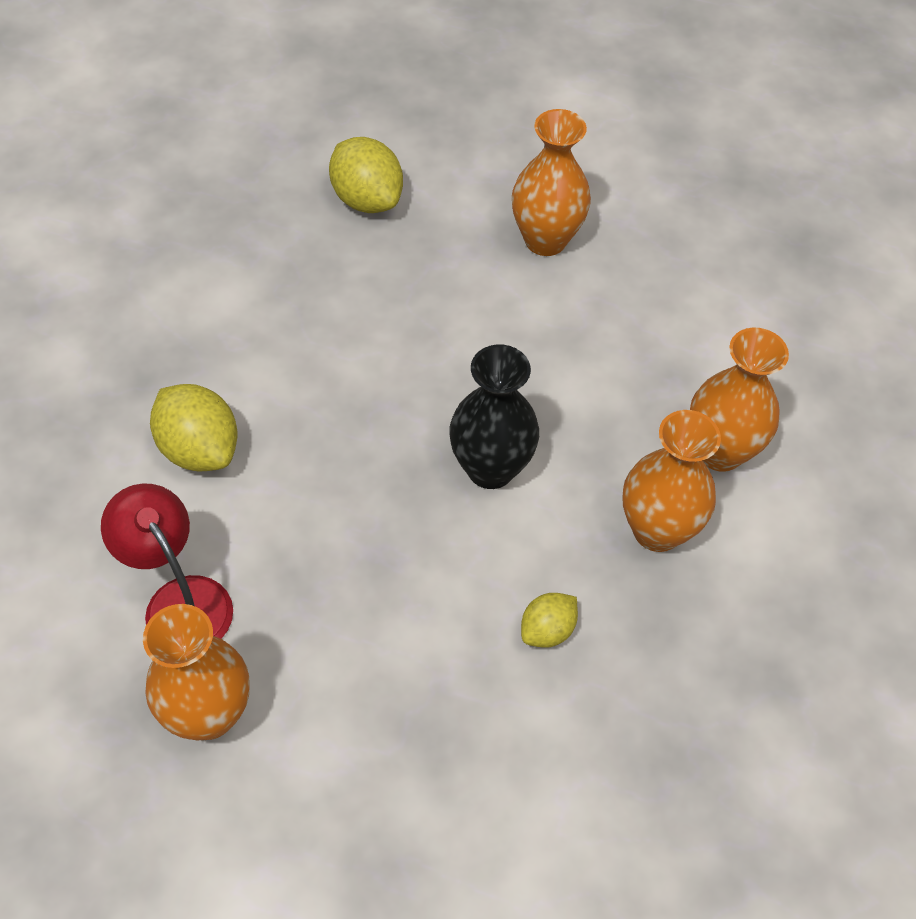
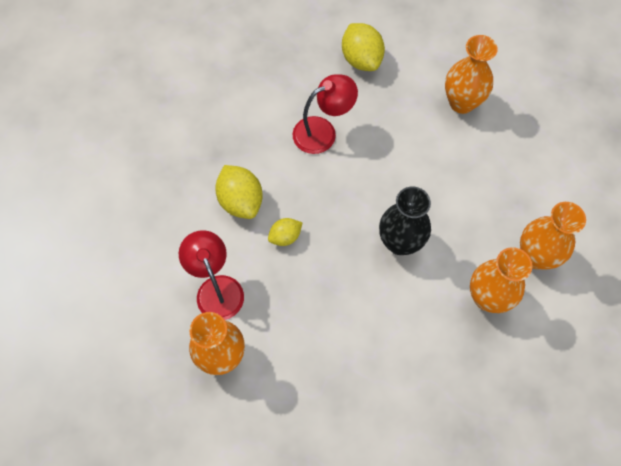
camera: 15 degrees right, 10 degrees up
yellow lemon [521,593,578,648] -> yellow lemon moved to [268,218,302,246]
none -> red lamp [293,74,358,154]

